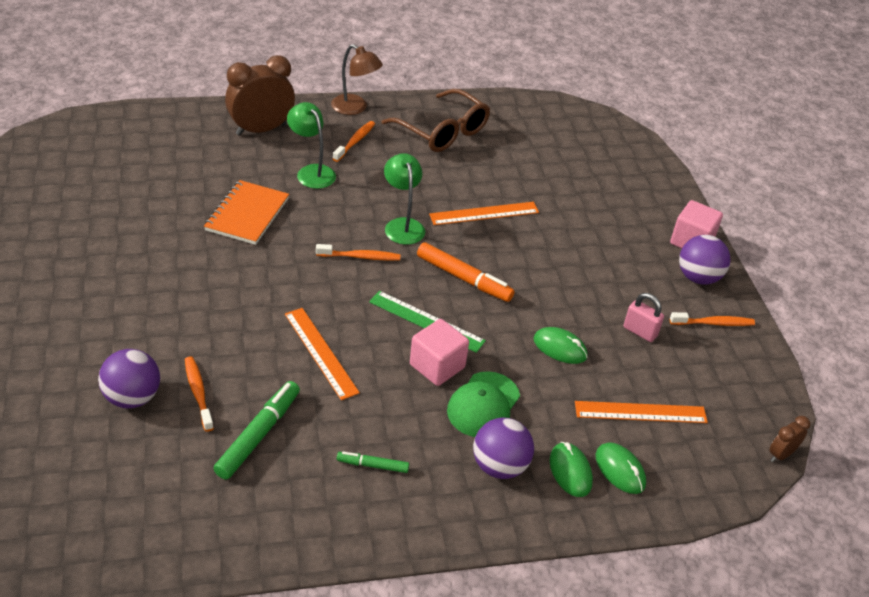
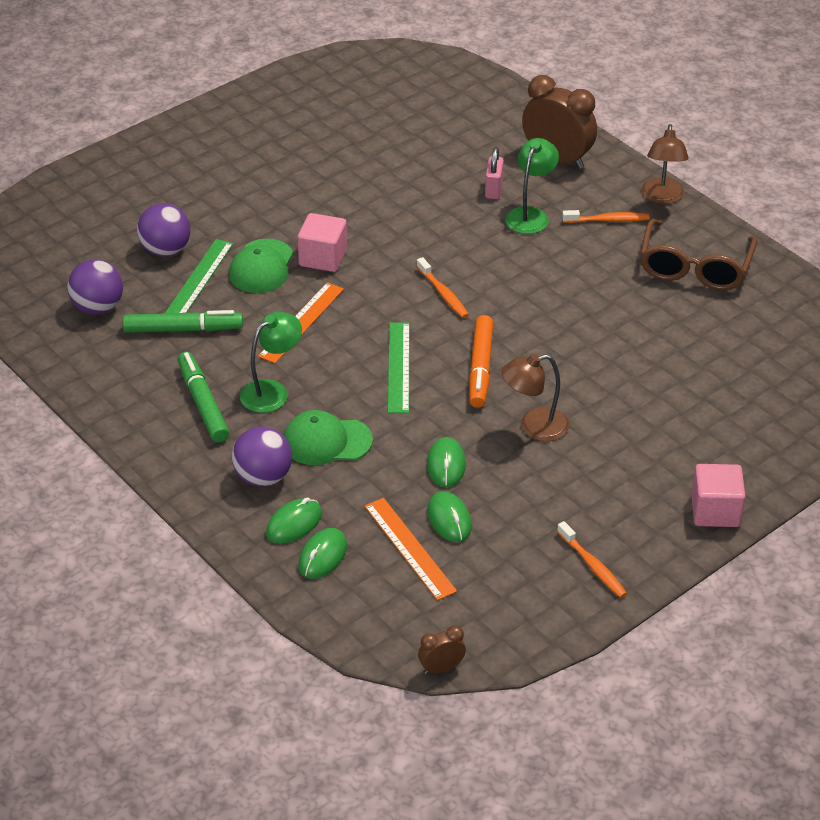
camera: 65 degrees right, 0 degrees up
orange toothbrush [185,356,214,432] -> green ruler [164,239,233,314]
orange notebook [204,180,289,245] -> none
green marker [337,451,409,473] -> green marker [178,352,230,443], size x1.80
green lamp [384,153,425,245] -> green lamp moved to [240,312,302,413]
pink cube [410,319,469,386] -> pink cube moved to [297,213,347,272]
orange ruler [429,202,539,225] -> none
pink padlock [623,293,664,342] -> pink padlock moved to [485,147,504,199]
purple ball [679,235,731,285] -> purple ball moved to [67,259,123,315]
brown clock [769,416,810,462] -> brown clock turned 45 degrees counterclockwise [418,625,466,674]
none -> green cap [229,239,293,293]
none -> green mouse [427,491,472,542]
none -> brown lamp [501,354,570,442]

